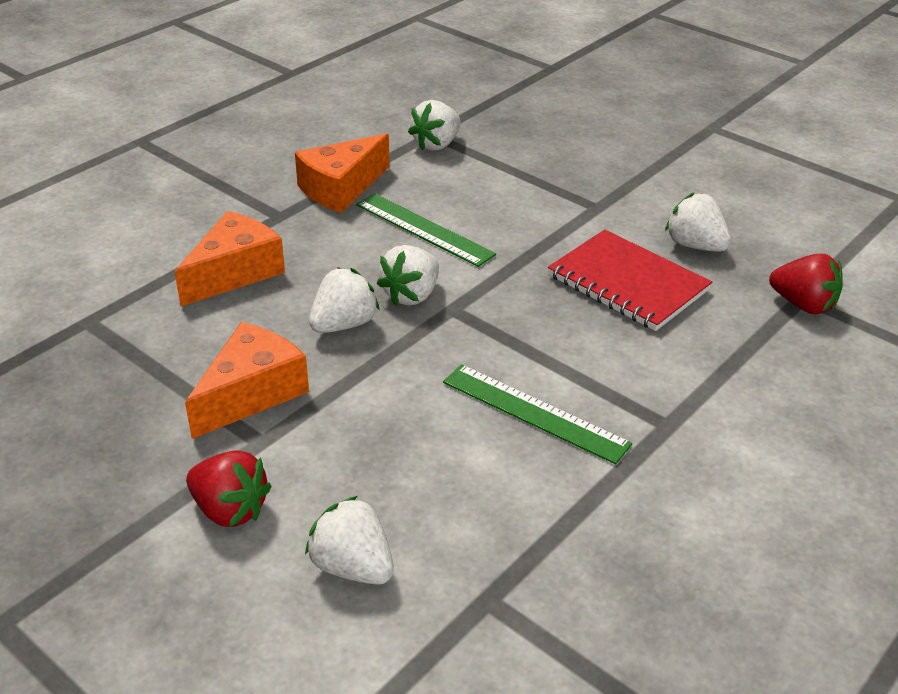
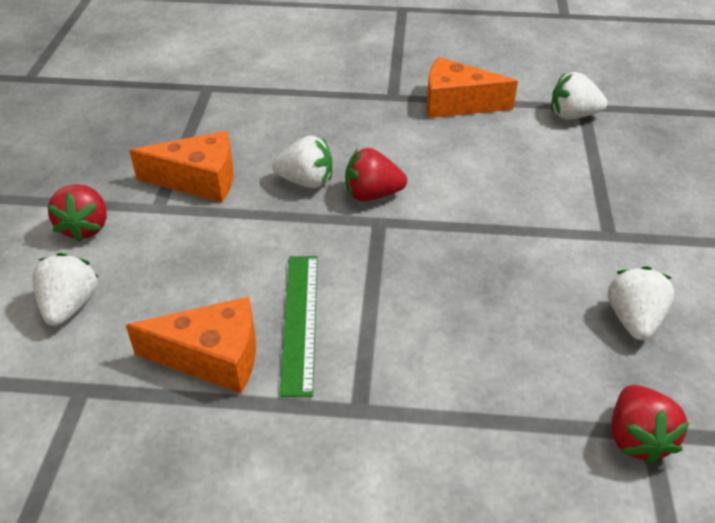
camera: 55 degrees right, 5 degrees up
orange cheese [174,211,285,306] -> orange cheese moved to [126,297,256,393]
green ruler [356,193,496,267] -> none
white strawberry [377,245,439,306] -> red strawberry [345,148,407,201]
red notebook [548,230,712,331] -> none

